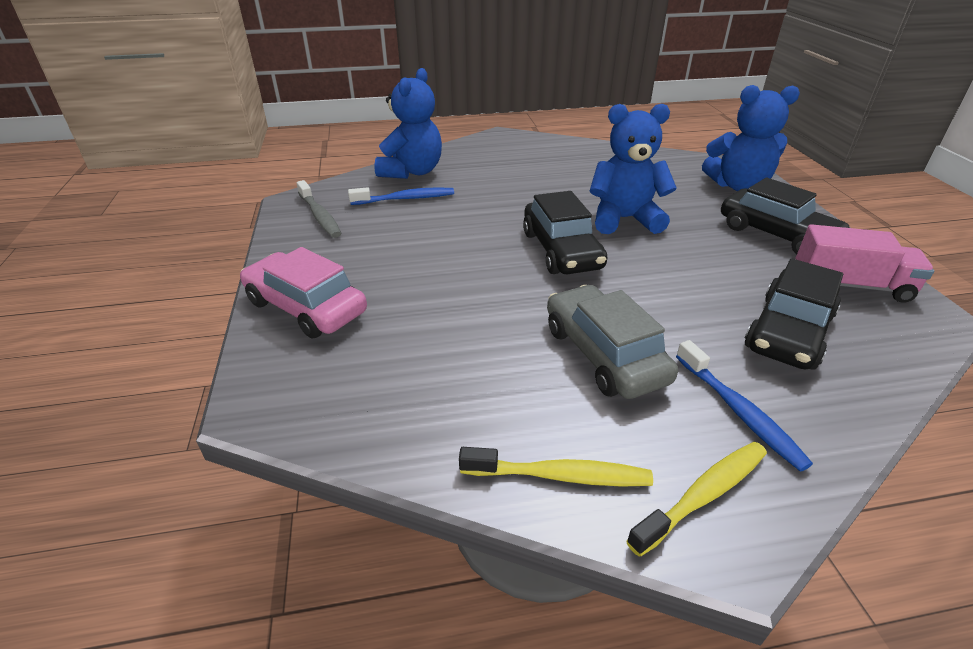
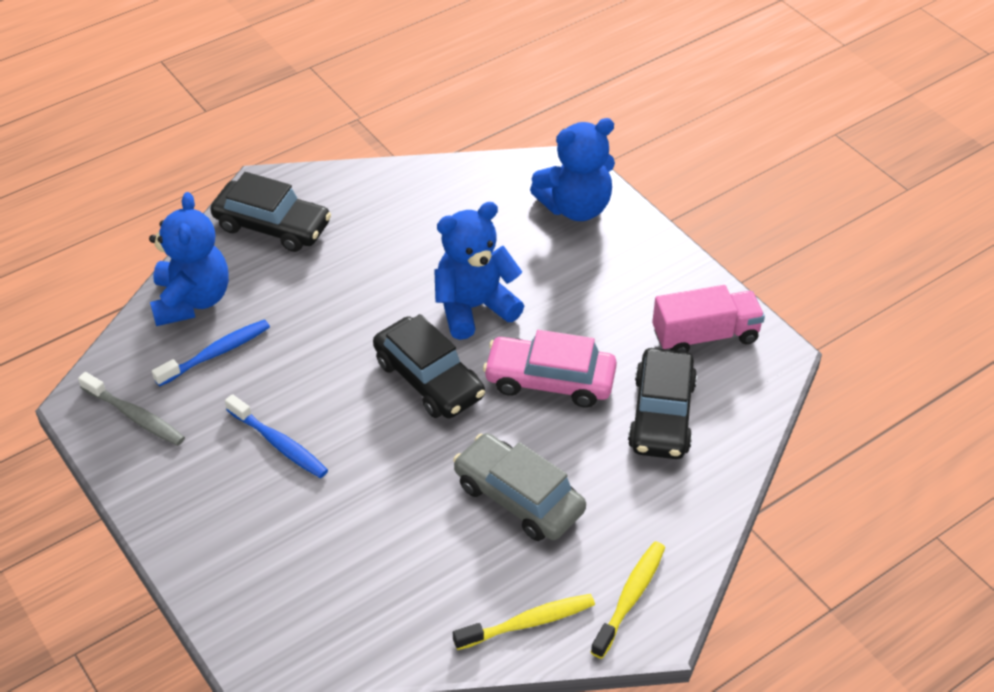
camera: 25 degrees left, 10 degrees up
pink car [240,247,367,339] -> pink car moved to [483,330,617,408]
blue toothbrush [676,340,813,472] -> blue toothbrush moved to [225,394,328,478]
black car [721,177,850,254] -> black car moved to [210,172,331,252]

